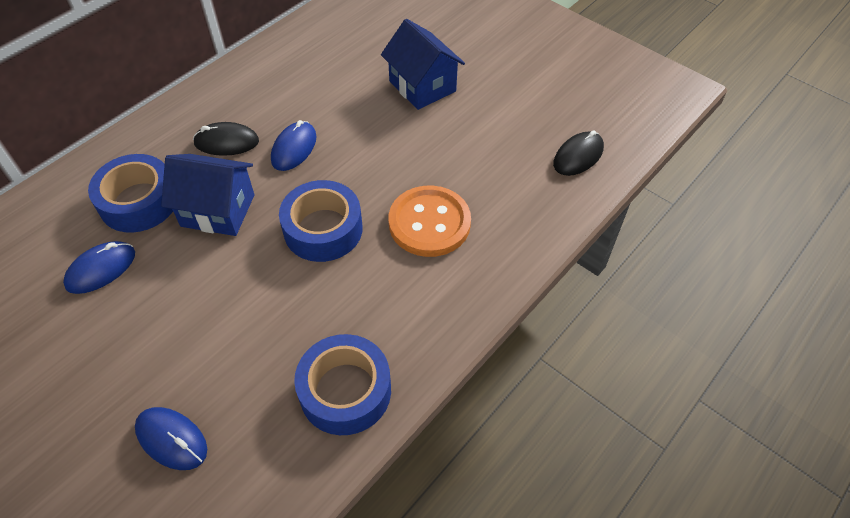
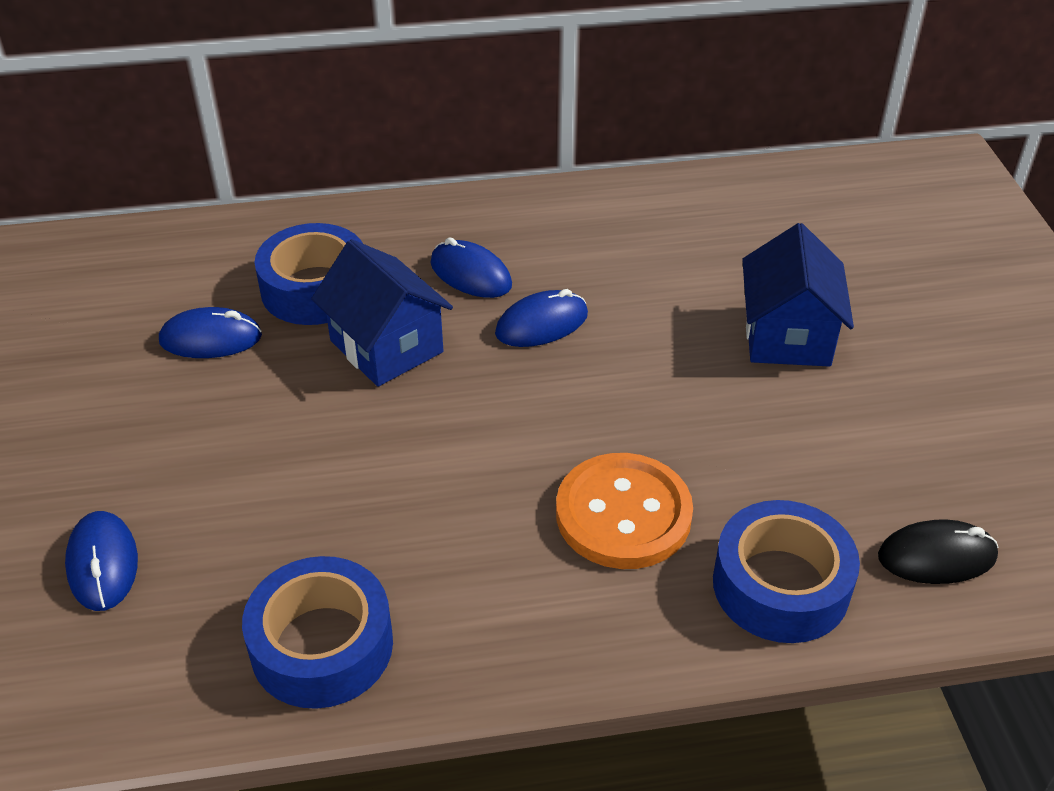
camera: 40 degrees right, 10 degrees down
black mouse [193,122,259,156] -> blue mouse [431,237,512,298]
blue tape [279,180,363,262] -> blue tape moved to [713,500,860,643]

